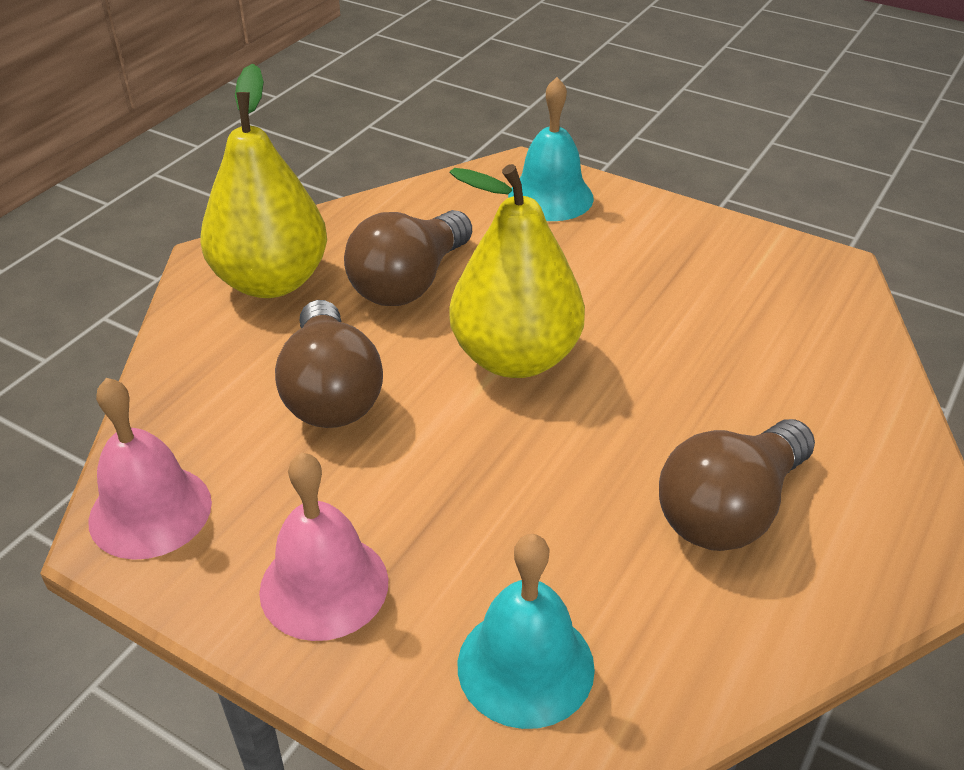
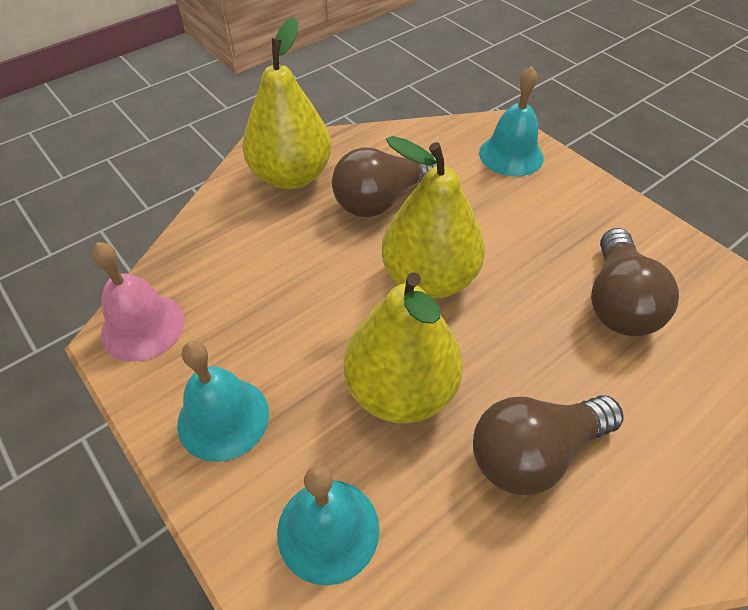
camera: 20 degrees right, 10 degrees up
pink bell [259,452,388,641] -> turquoise bell [177,341,269,462]
brown light bulb [275,300,383,428] -> brown light bulb moved to [591,228,679,336]
none -> yellow pear [344,272,463,424]

